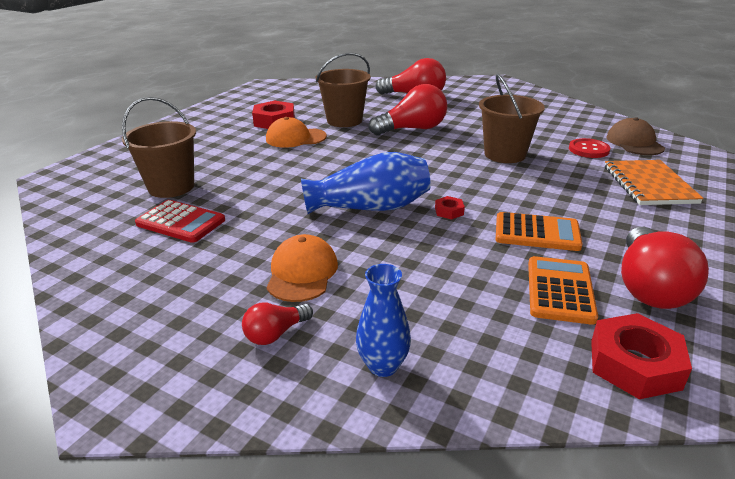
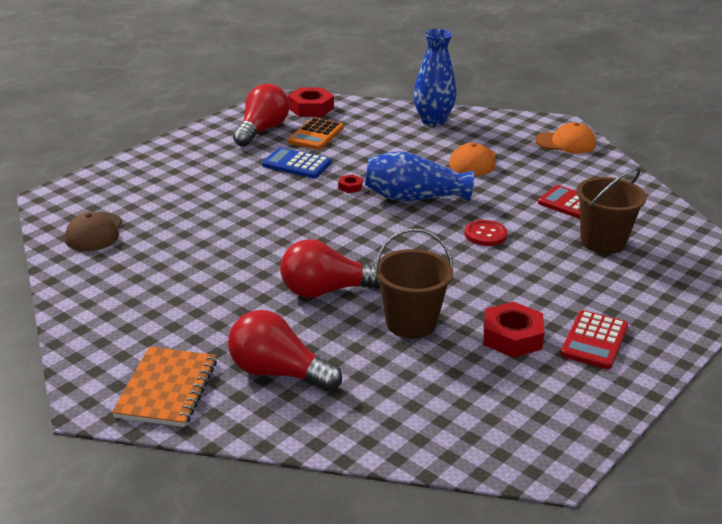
camera: 170 degrees left, 0 degrees up
red light bulb [242,303,313,345] -> none
orange cap [266,117,327,148] -> orange cap moved to [535,122,596,153]
blue vase [356,264,411,377] -> blue vase [413,29,456,126], size x1.59
brown bucket [479,74,545,163] -> none
orange calculator [496,212,582,251] -> blue calculator [262,147,331,178]
red button [569,138,610,158] -> red button moved to [464,220,507,246]
orange notebook [605,160,704,205] -> orange notebook moved to [112,347,217,427]
none -> red calculator [560,310,628,369]

